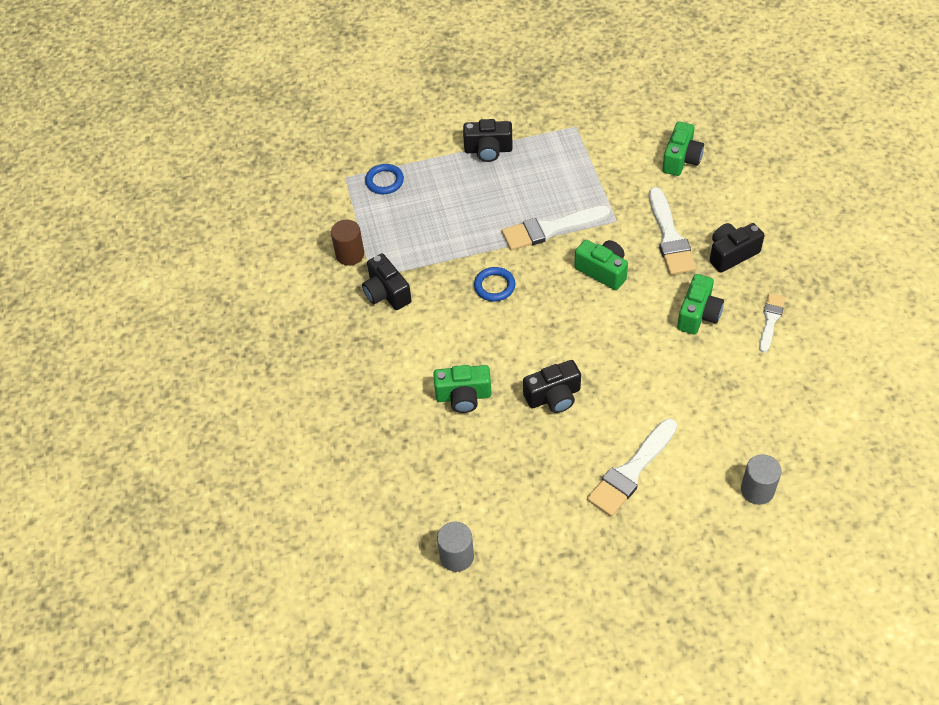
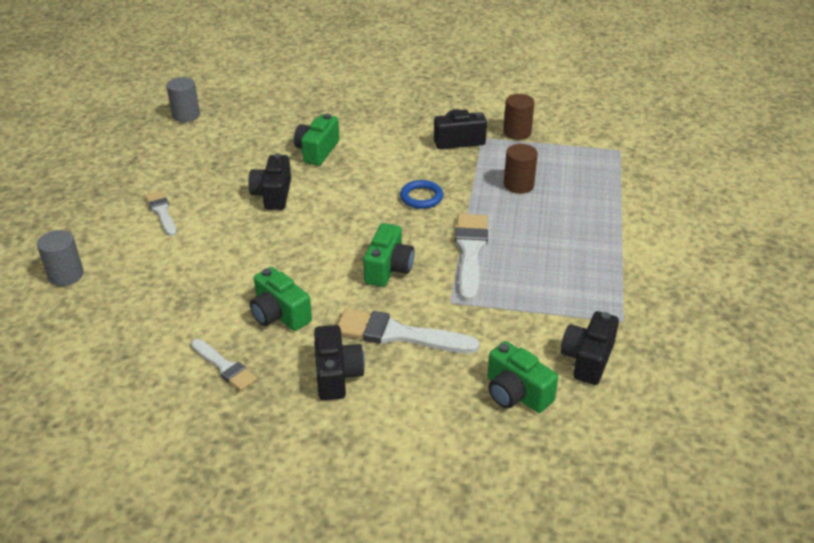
camera: 110 degrees right, 15 degrees down
blue ring [365,164,404,194] -> none
black camera [463,119,513,162] -> black camera moved to [561,311,619,385]
green camera [574,240,628,290] -> green camera turned 45 degrees counterclockwise [363,223,414,287]
white brush [587,419,677,517] -> white brush [145,191,177,236], size x0.60
none -> brown cylinder [504,144,538,194]

